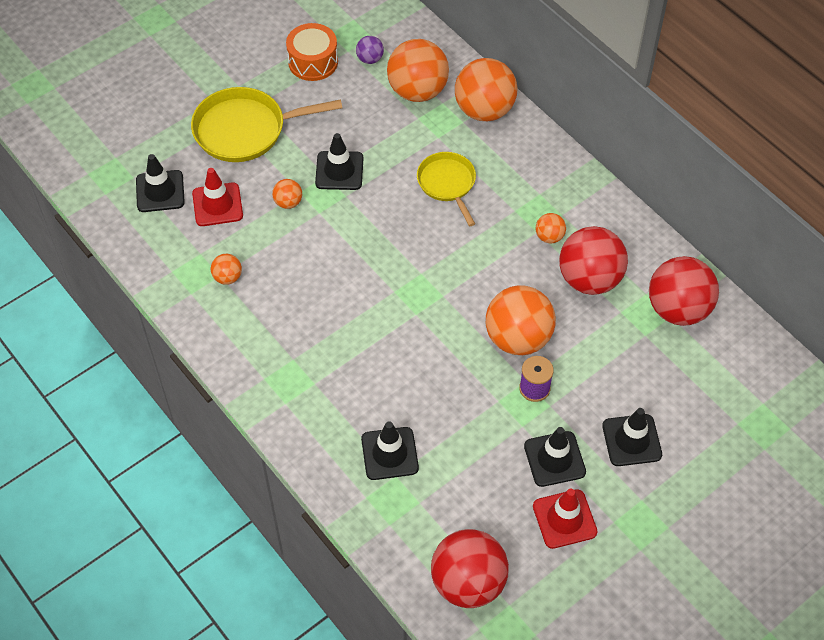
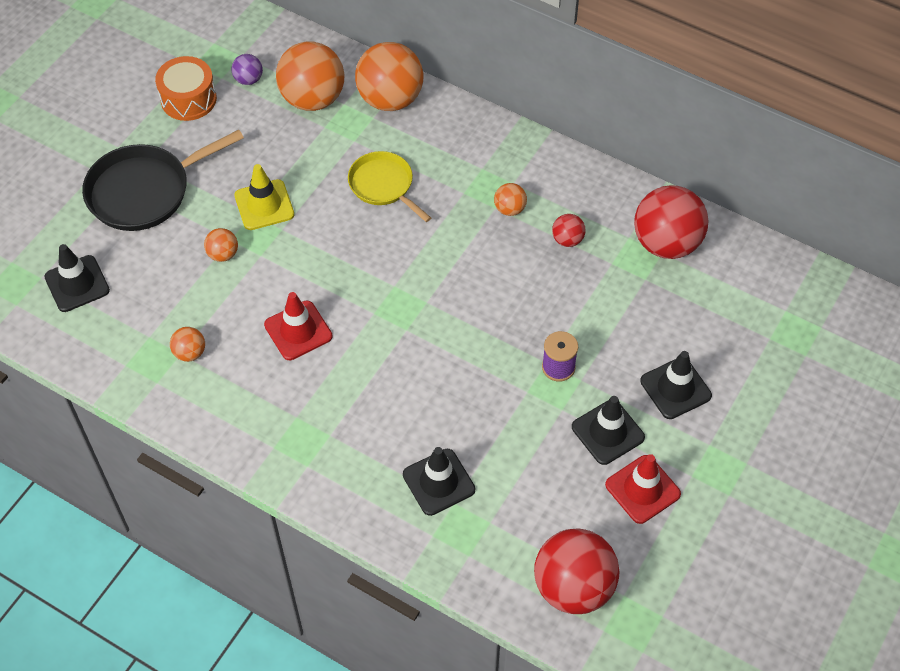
camera: 20 degrees left, 0 degrees up
yellow pan [191,87,342,162] -> black pan [82,129,244,231]
red traffic cone [192,168,243,226] -> red traffic cone moved to [264,292,333,360]
black traffic cone [315,133,364,190] -> yellow traffic cone [234,164,294,230]
orange ball [486,285,556,355] -> none
red ball [559,226,628,295] -> red ball [552,214,586,247], size x0.46

